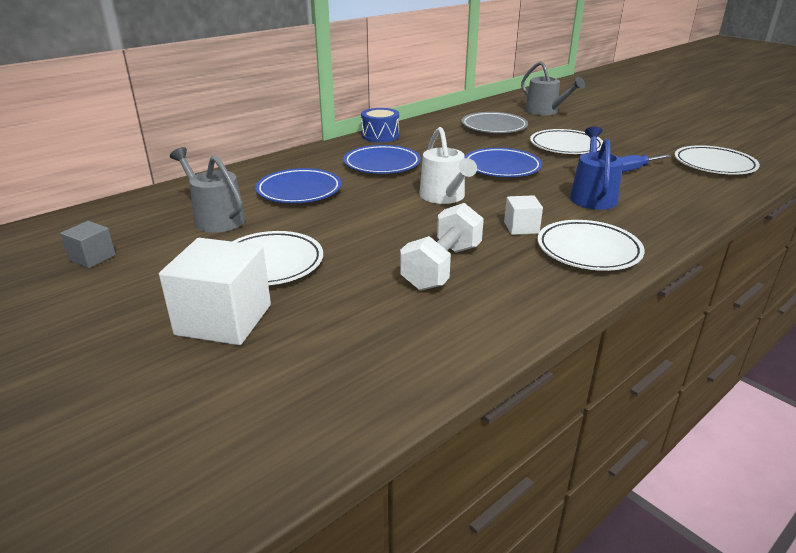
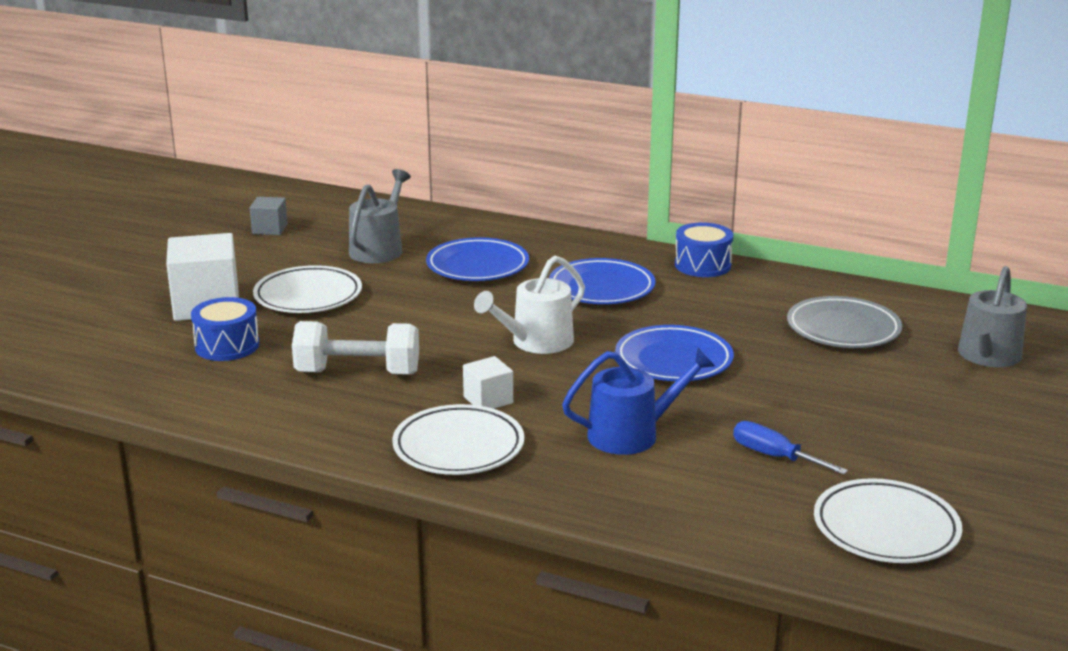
camera: 65 degrees right, 5 degrees down
white plate [530,129,603,154] -> none
none -> blue drum [191,297,259,361]

